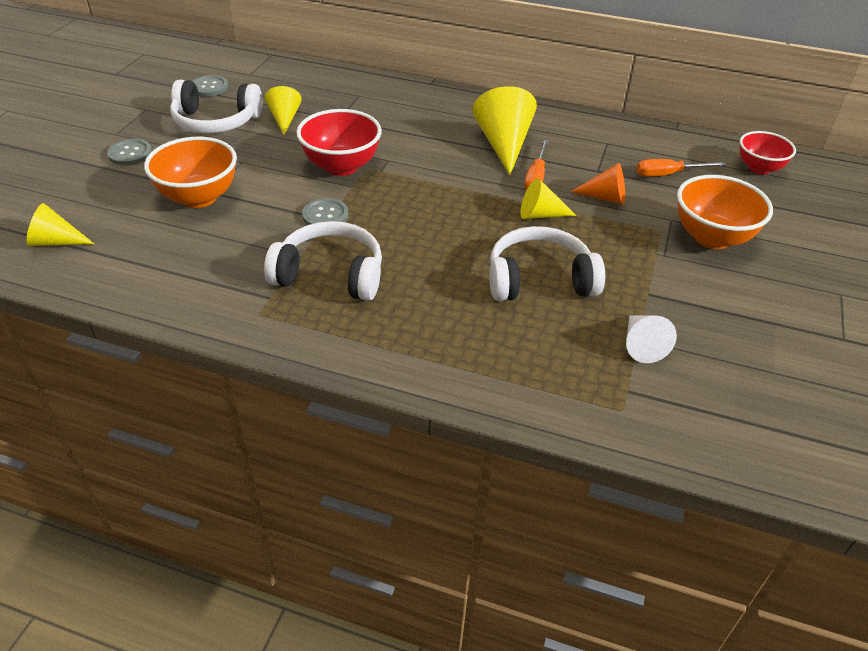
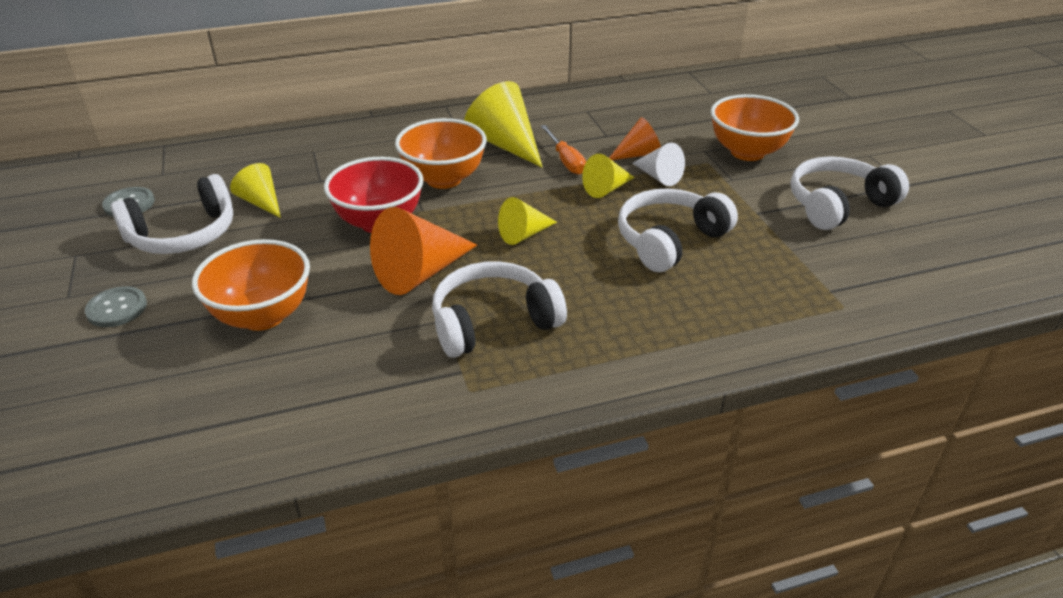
camera: 35 degrees left, 5 degrees down
yellow cone [27,203,94,246] -> yellow cone moved to [498,197,557,245]
grey button [302,198,349,225] -> orange cone [370,207,478,295]
white cone [626,315,677,363] -> white cone moved to [632,143,685,186]
orange screwdriver [636,159,726,177] -> none
red bowl [740,131,796,175] -> none
none -> orange bowl [395,118,487,189]
none -> white headphones [790,156,909,230]

